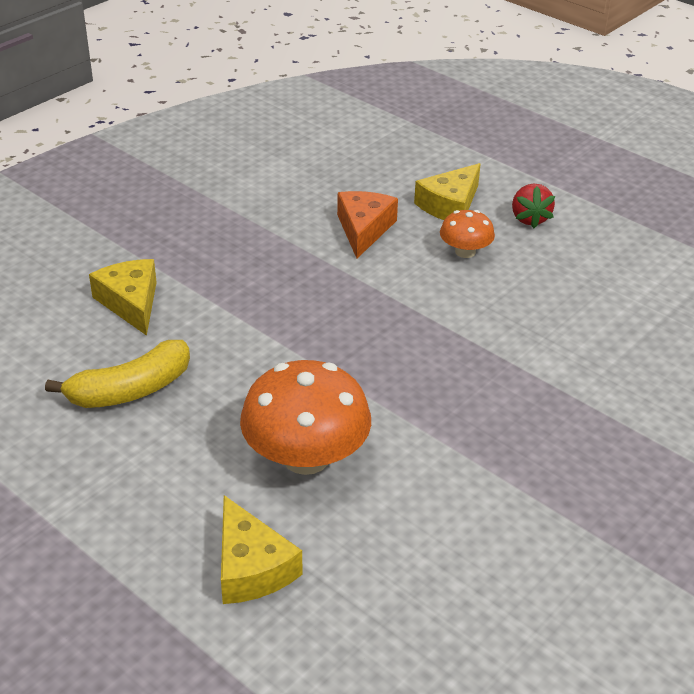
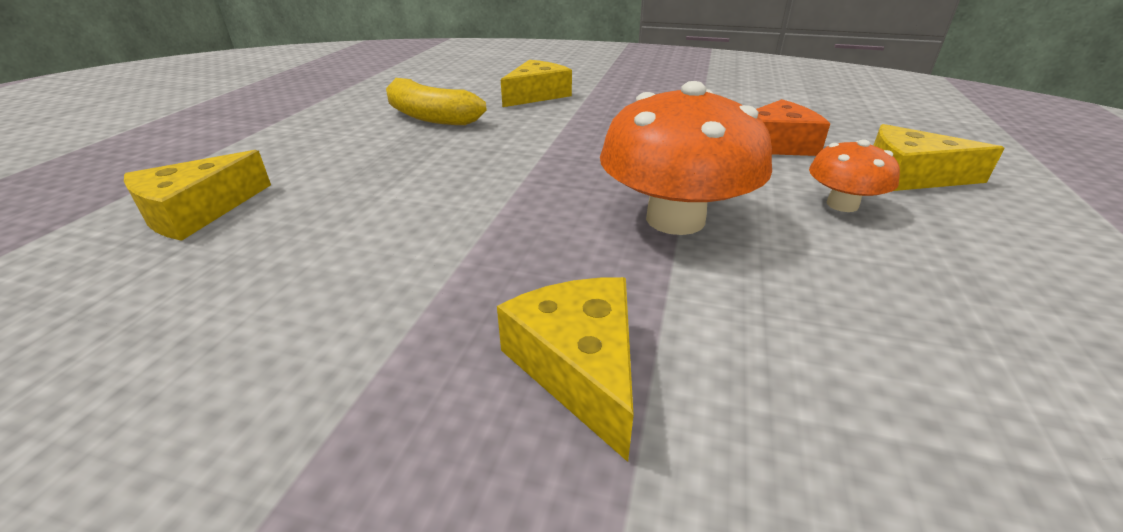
camera: 65 degrees right, 5 degrees down
orange mushroom [240,360,371,475] -> orange mushroom moved to [600,81,772,235]
red strawberry [512,183,555,228] -> none
none -> yellow cheese [497,277,634,462]

